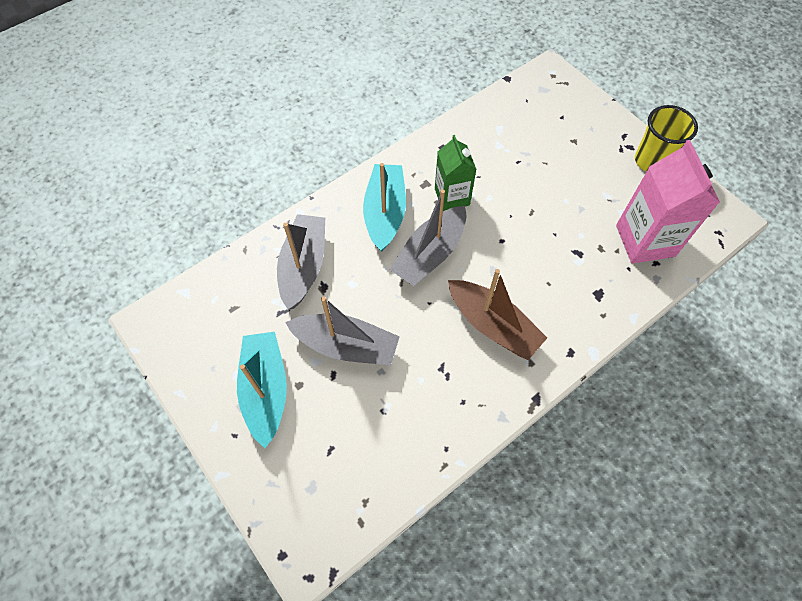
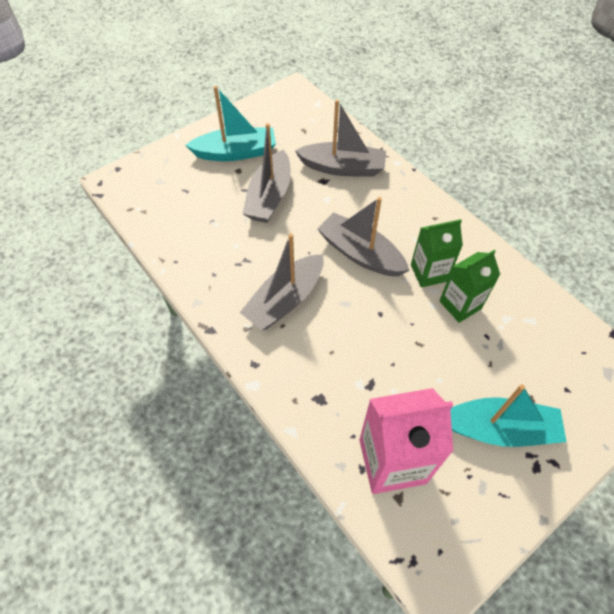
camera: 90 degrees right, 5 degrees down
turquoise boat [363,163,406,252] -> turquoise boat moved to [450,384,567,447]
brown boat [448,269,547,360] -> grey boat [240,233,324,330]
yellow cup [635,105,698,172] -> none
none -> green carton [440,250,500,323]

